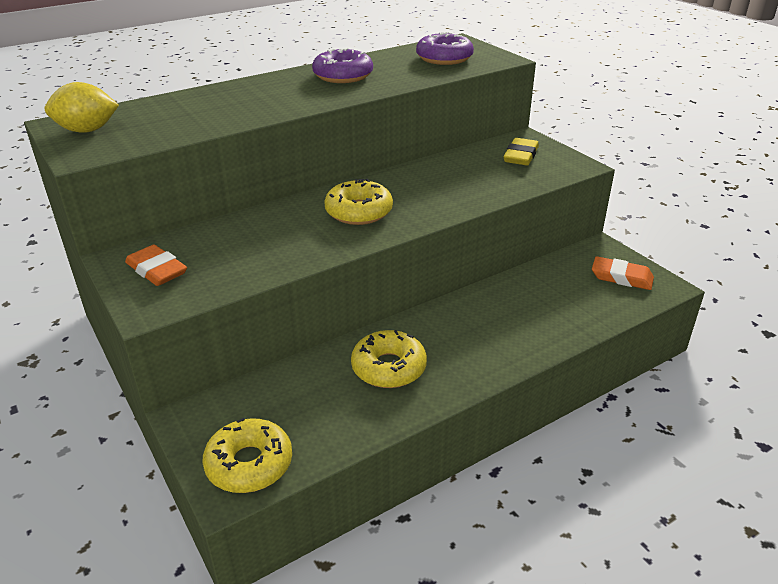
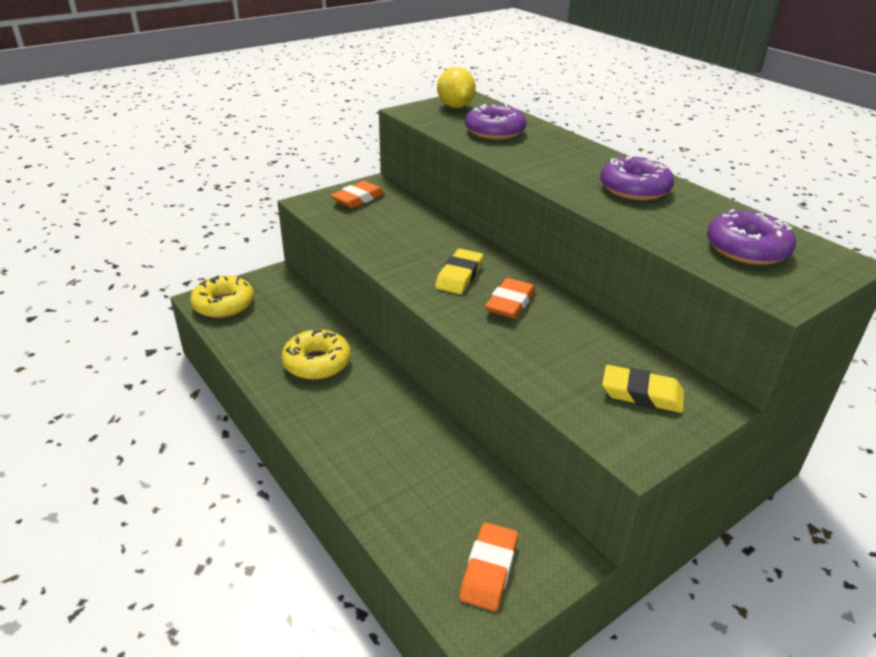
camera: 85 degrees right, 0 degrees up
yellow donut [324,179,393,225] -> yellow eraser [435,249,483,294]
none -> purple donut [465,104,526,140]
none -> orange eraser [485,278,535,319]

